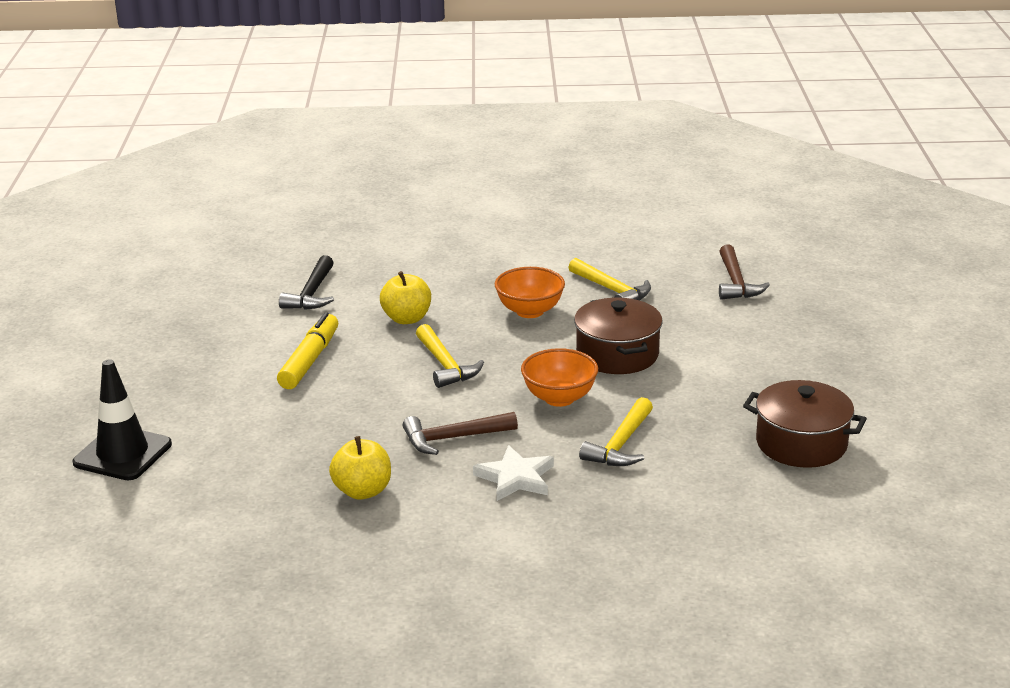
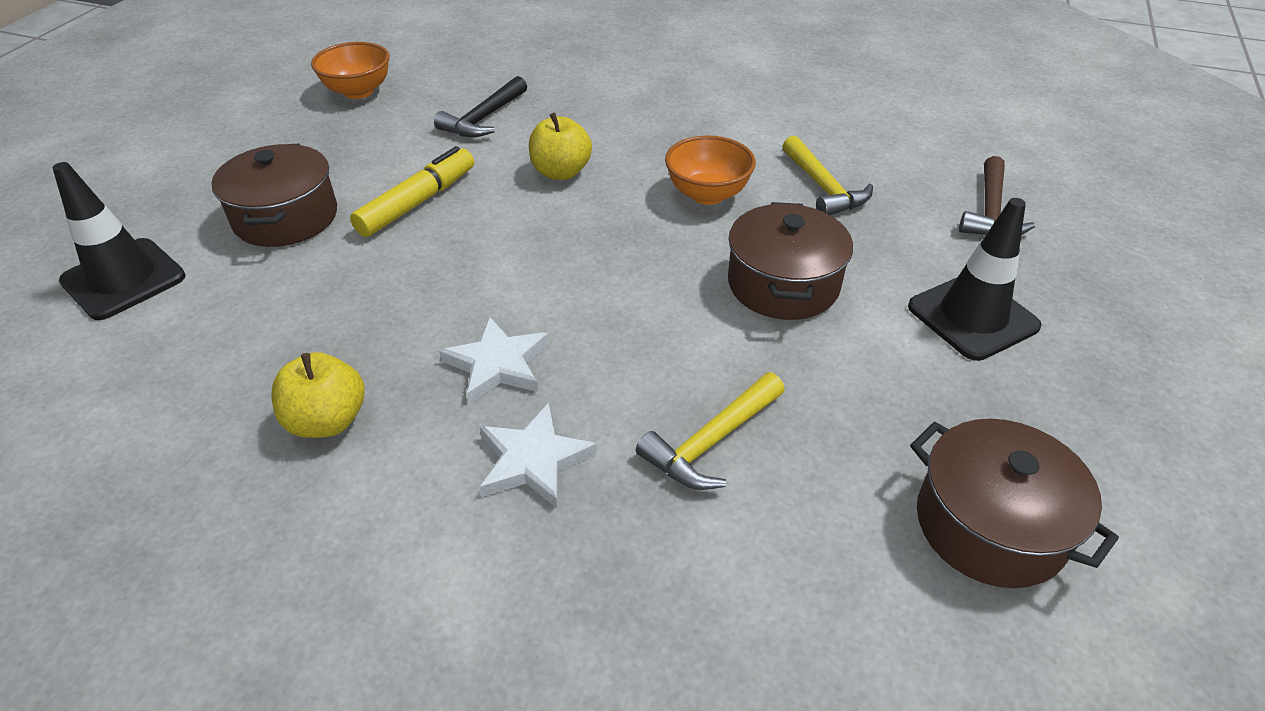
camera: 20 degrees right, 15 degrees up
brown hammer [403,412,518,455] -> white star [439,316,549,404]
yellow hammer [416,324,484,388] -> none
orange bowl [521,348,598,407] -> orange bowl moved to [311,42,390,99]
none -> brown pot [211,144,337,247]
none -> black traffic cone [908,198,1042,361]

